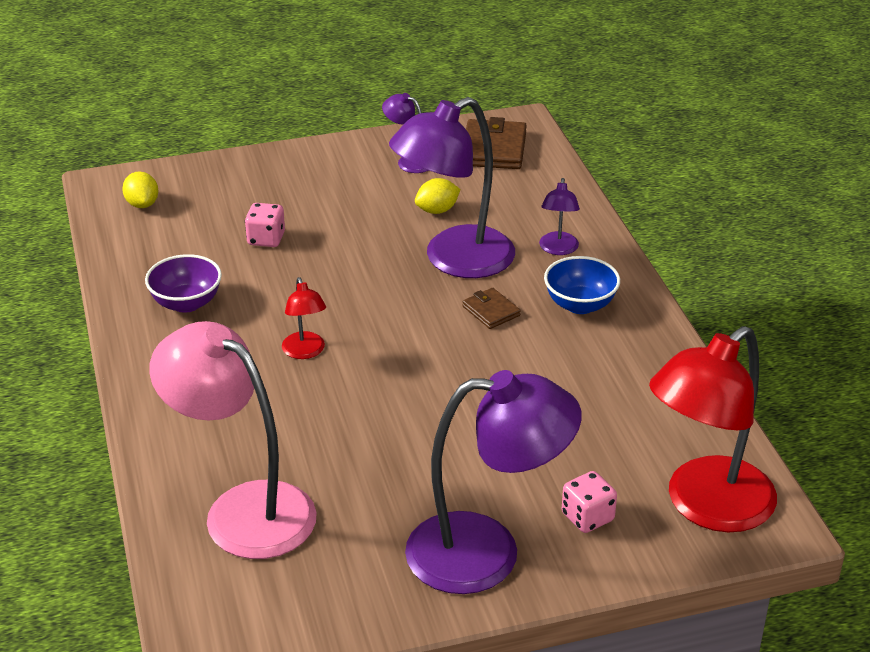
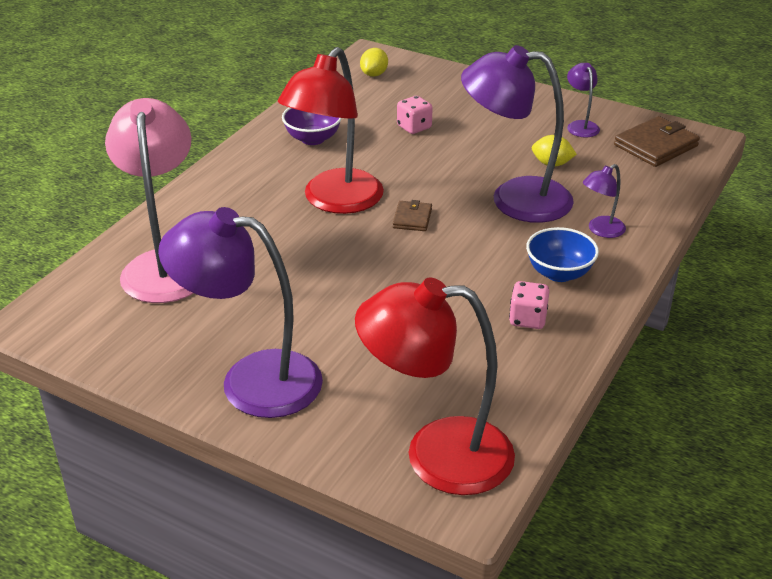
camera: 45 degrees right, 0 degrees up
red lamp [282,277,326,359] -> red lamp [278,47,384,214], size x2.23
purple lamp [405,370,582,594] -> purple lamp turned 150 degrees clockwise [158,207,323,418]
brown wallet [462,288,521,329] -> brown wallet moved to [393,200,432,231]
pink dice [562,471,617,533] -> pink dice moved to [509,281,549,329]

